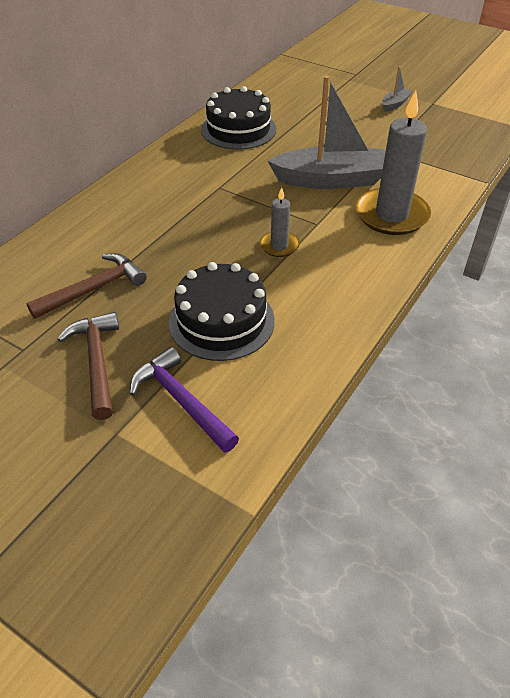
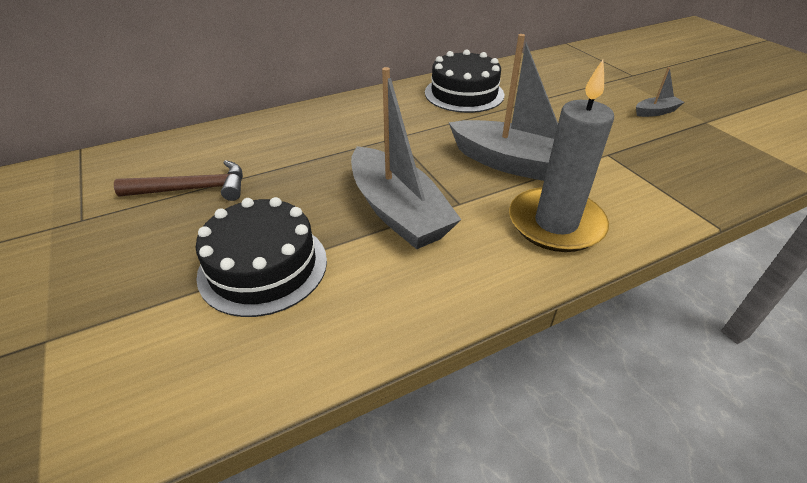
camera: 30 degrees right, 5 degrees down
brown hammer [57,312,119,420] -> none
purple hammer [130,347,239,453] -> none
grey candle [260,187,300,257] -> grey boat [351,67,462,249]

